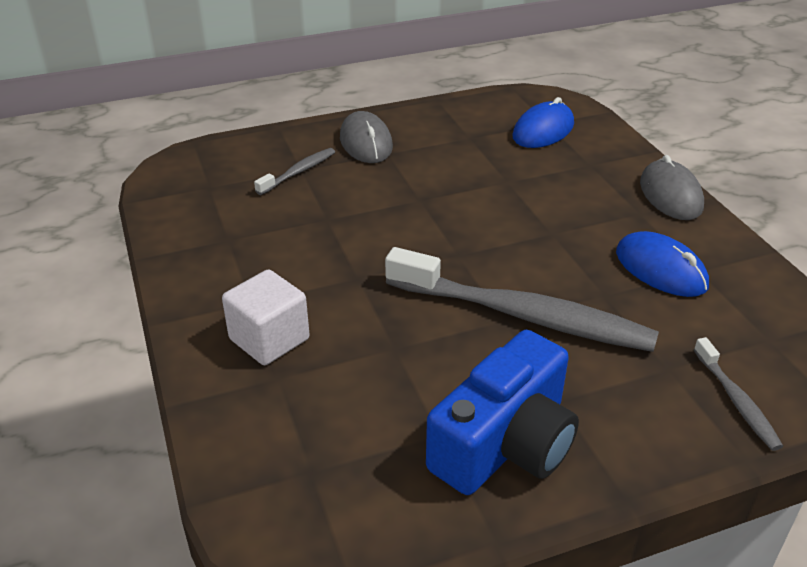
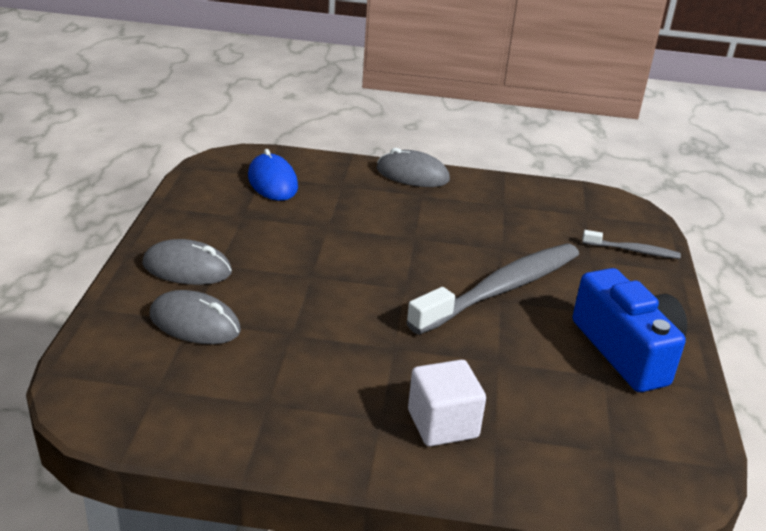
camera: 65 degrees left, 5 degrees down
grey toothbrush [254,148,335,195] -> grey mouse [150,290,241,344]
blue mouse [616,231,709,297] -> none

